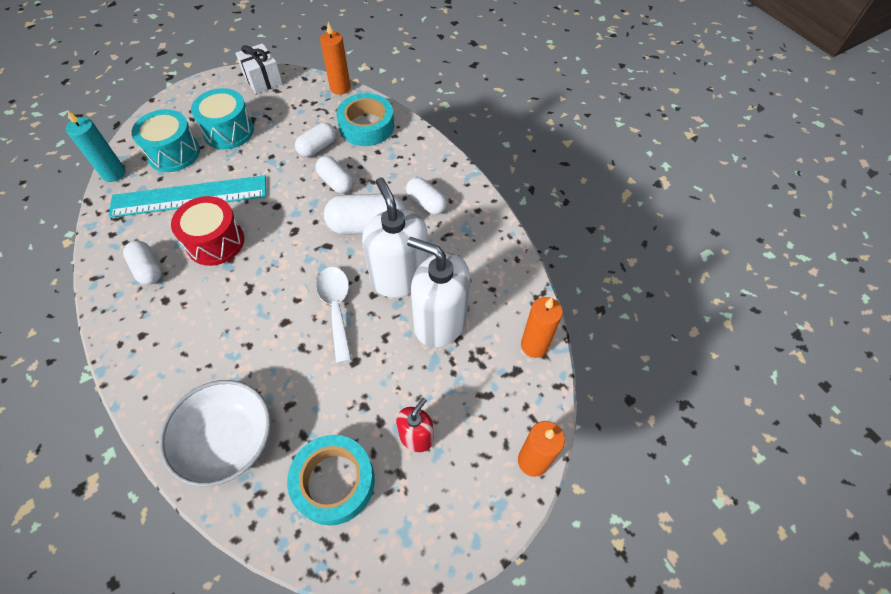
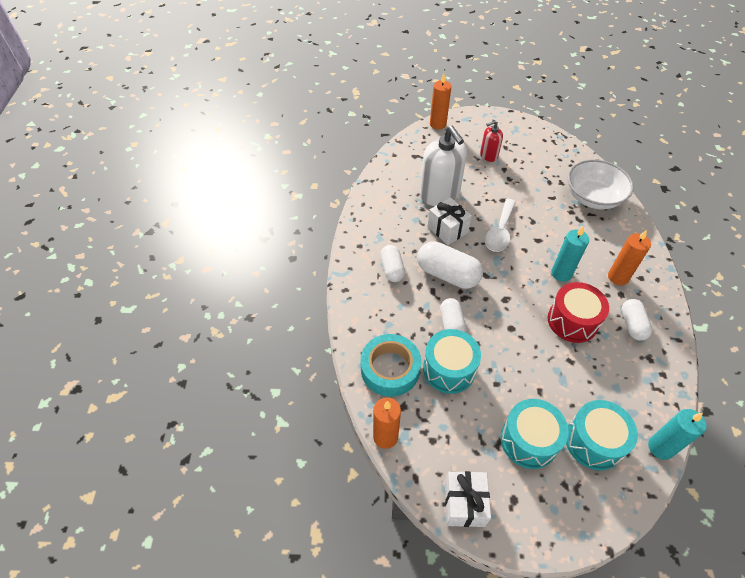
camera: 145 degrees left, 5 degrees down
turquoise ruler [109,175,266,218] -> none
turquoise tape [287,435,375,526] -> none
white capsule [295,123,336,157] -> turquoise drum [423,329,481,394]
white soap dispenser [362,177,428,298] -> white gift [428,197,472,245]
orange candle [521,297,563,358] -> orange candle moved to [608,230,651,285]
none -> turquoise candle [551,226,589,282]

